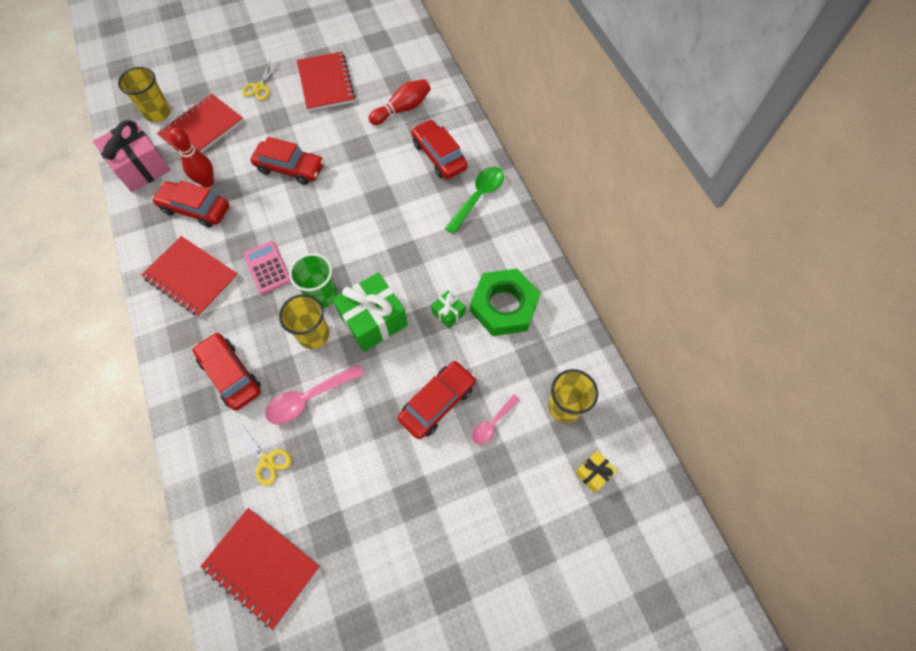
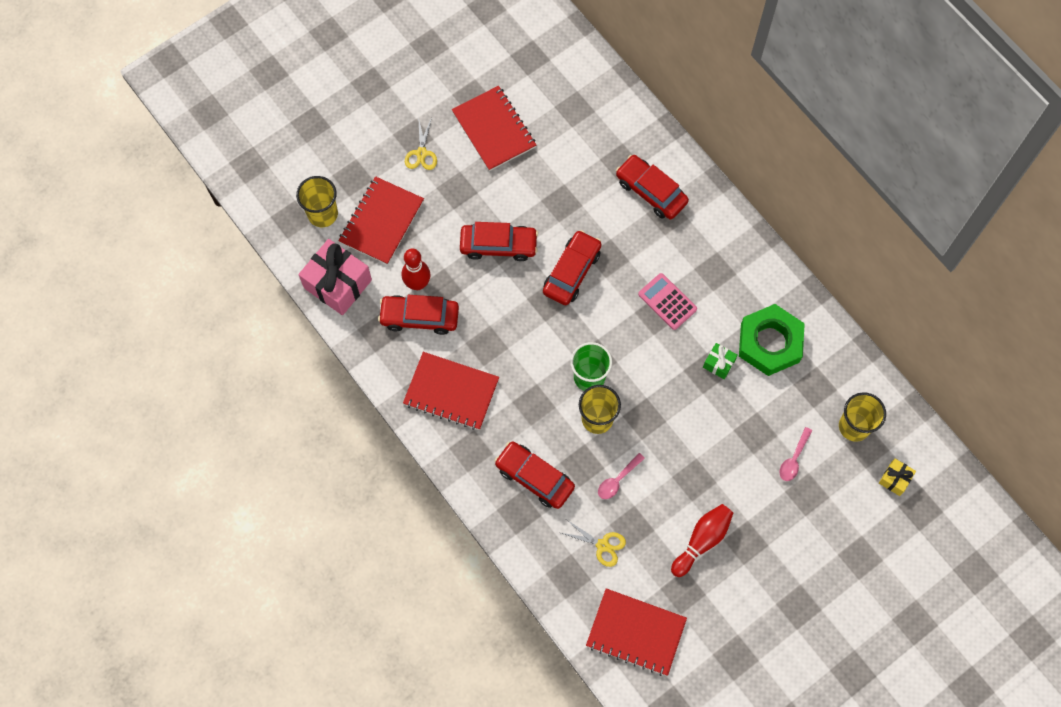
camera: 15 degrees left, 5 degrees up
pink calculator [243,241,291,294] -> pink calculator moved to [638,273,697,330]
pink spoon [265,364,365,424] -> pink spoon [598,453,645,499], size x0.62
green gift [332,273,408,352] -> none
red bowling pin [369,79,431,125] -> red bowling pin moved to [671,504,733,577]
red car [398,361,476,439] -> red car moved to [543,230,602,305]
green spoon [445,167,504,234] -> none

